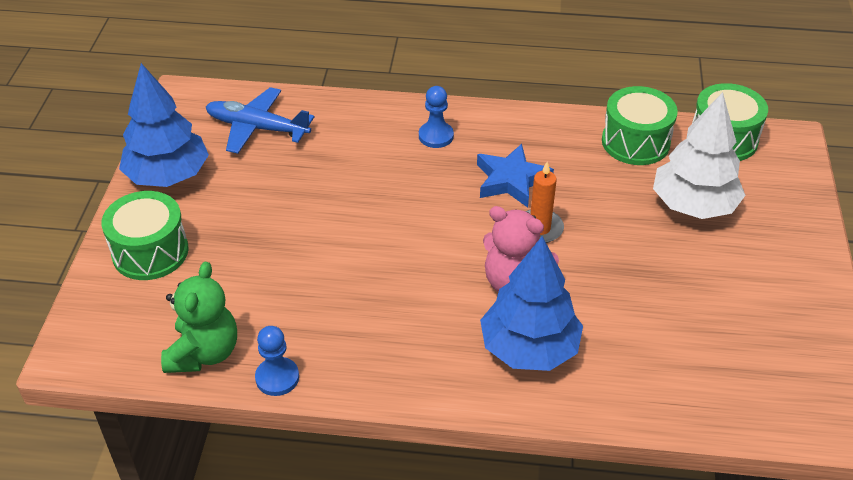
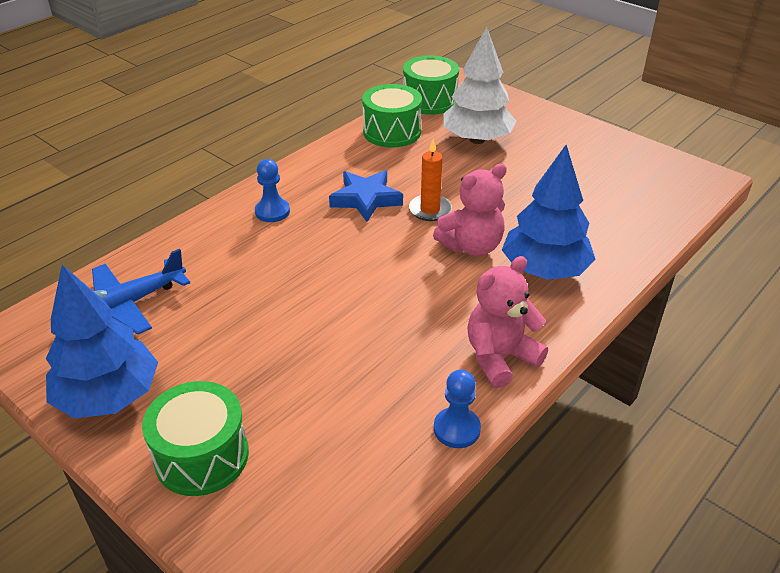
camera: 55 degrees left, 5 degrees down
green teddy bear [161,262,237,373] -> none
none -> pink teddy bear [467,256,548,388]

